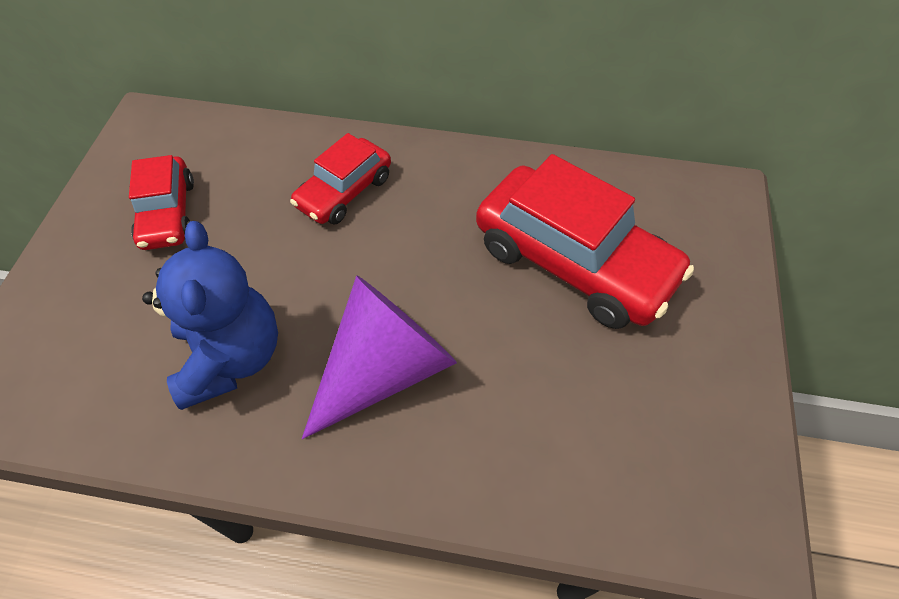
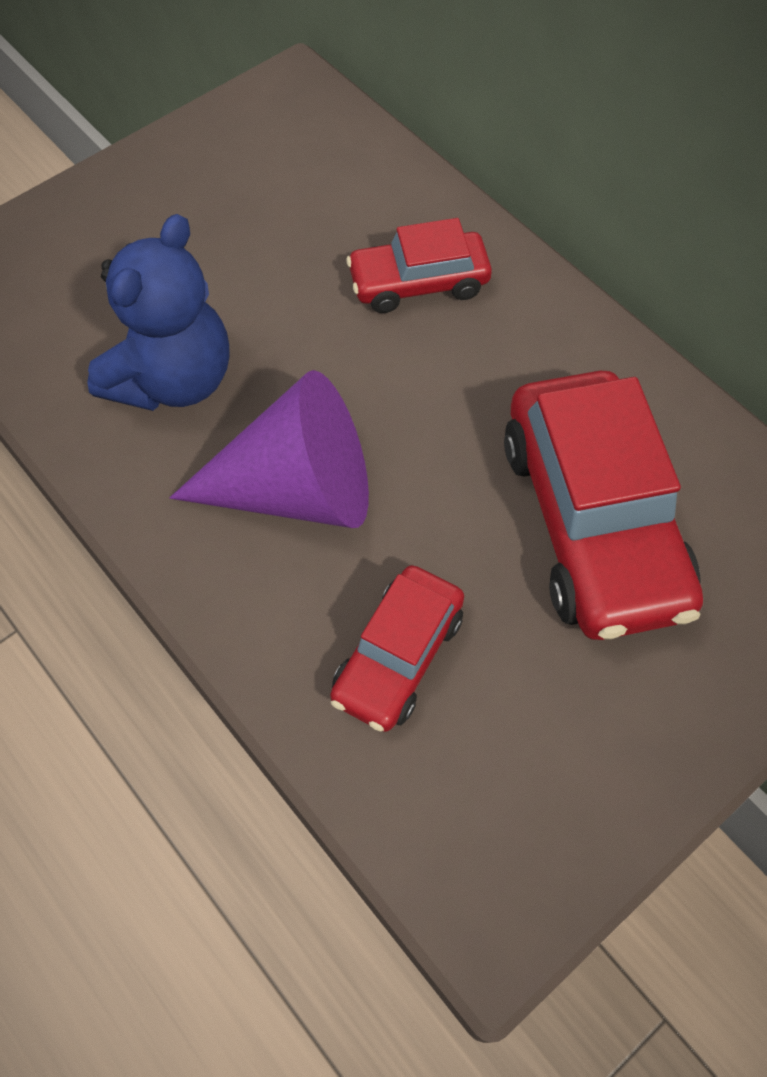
camera: 40 degrees right, 5 degrees up
red car [129,155,194,250] -> red car moved to [330,565,464,732]

